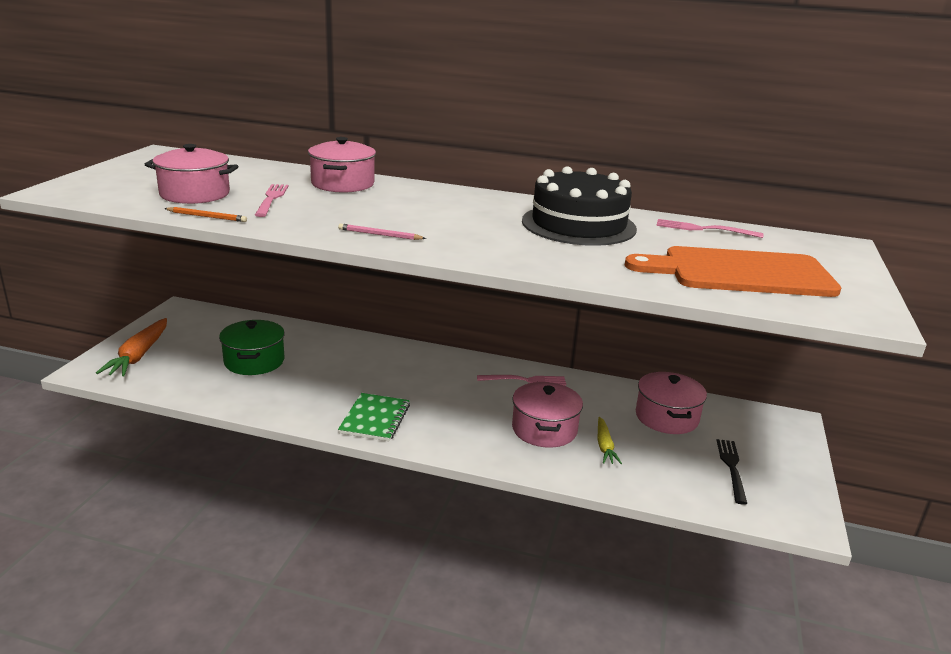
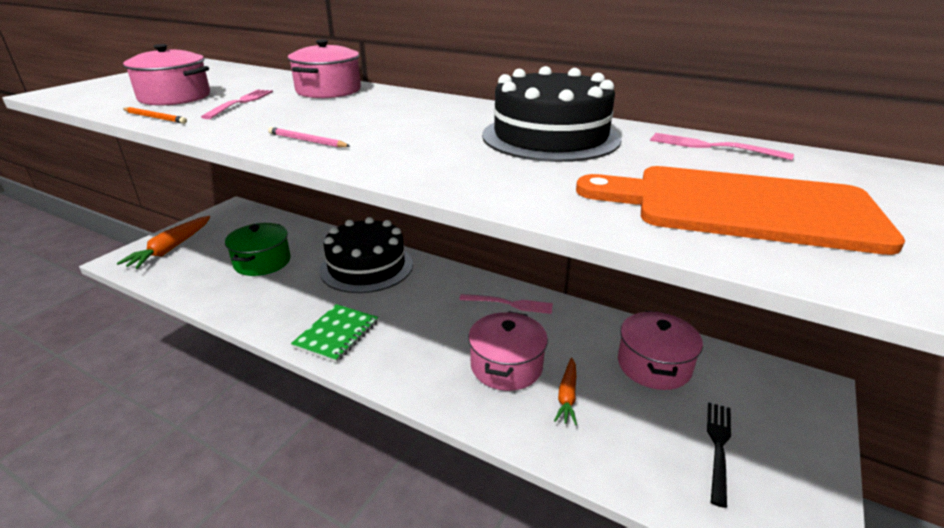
camera: 15 degrees right, 5 degrees up
yellow carrot [597,417,622,464] -> orange carrot [554,358,577,425]
none -> black cake [319,217,413,293]

